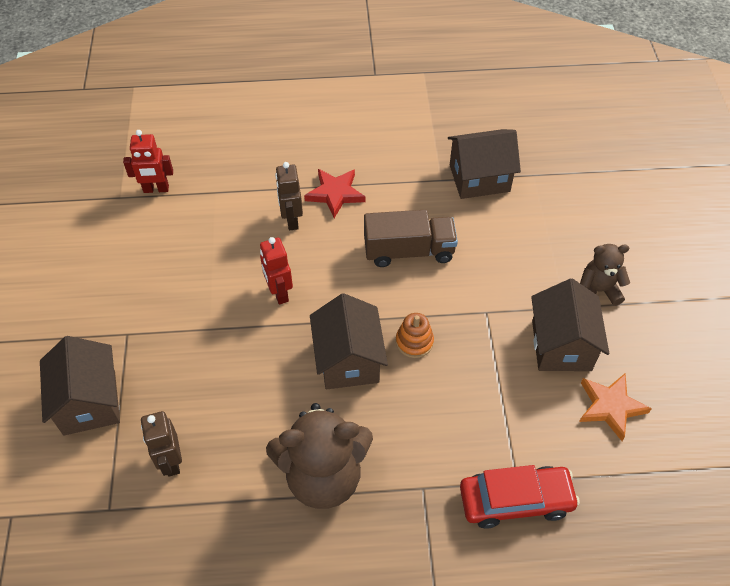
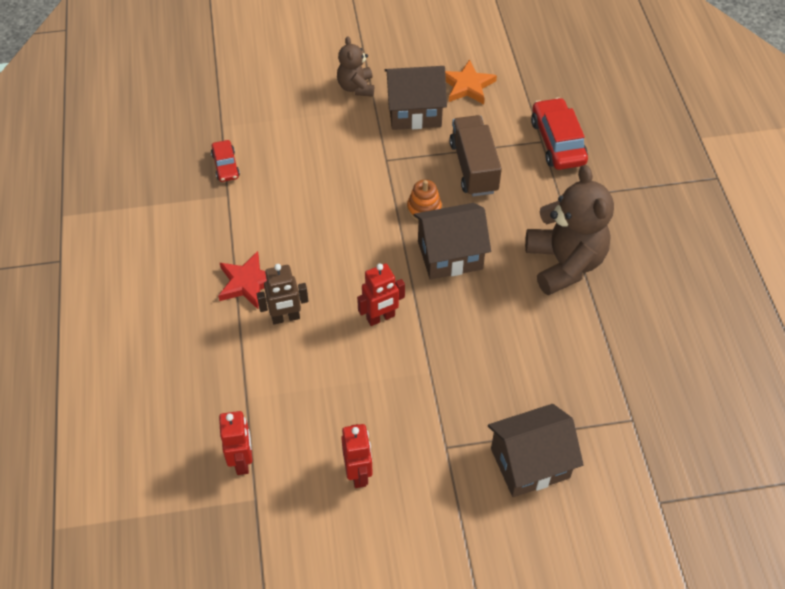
camera: 95 degrees left, 0 degrees up
brown robot [141,411,182,477] -> none
brown truck [364,210,458,267] -> brown truck moved to [449,115,502,196]
brown house [448,129,521,199] -> red car [211,140,240,182]
none -> red robot [341,424,373,488]

